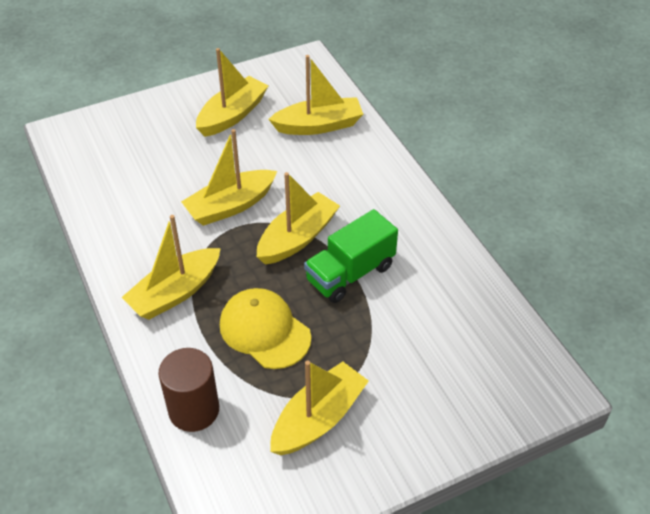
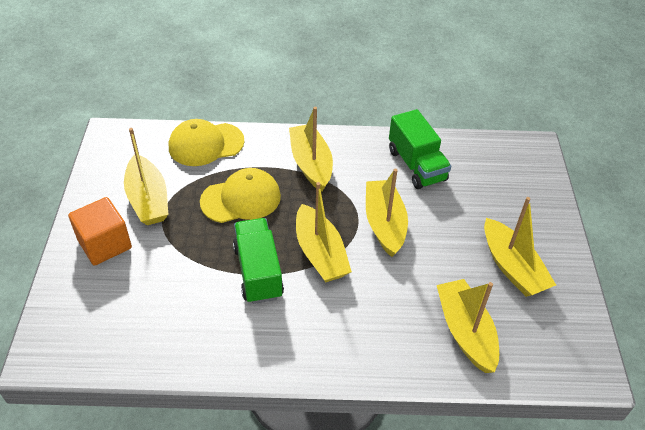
camera: 115 degrees right, 0 degrees up
brown cylinder [158,348,219,432] -> yellow cap [169,119,244,166]
yellow boat [268,55,363,135] -> yellow boat turned 150 degrees clockwise [437,279,499,373]
none -> orange cube [68,197,132,266]
none -> green truck [389,109,451,189]

